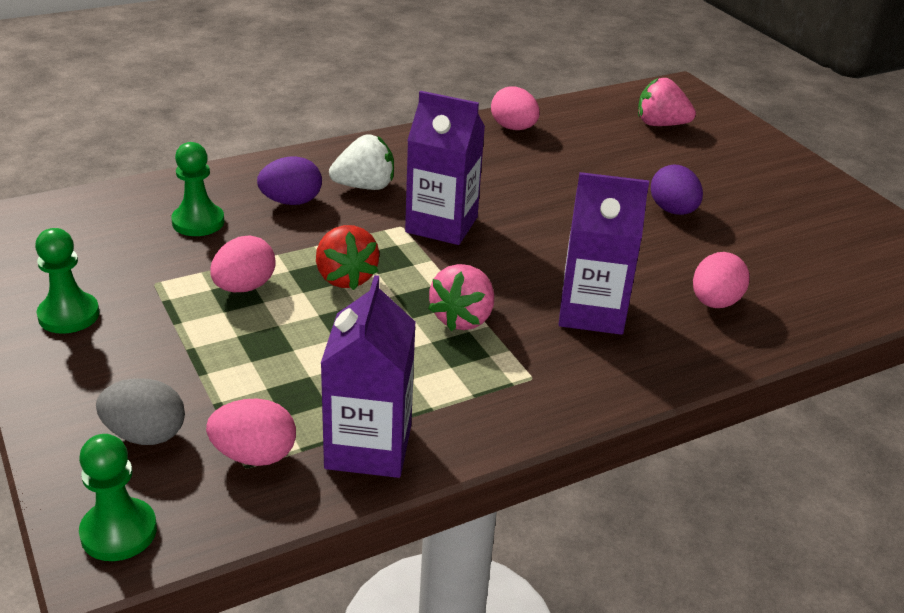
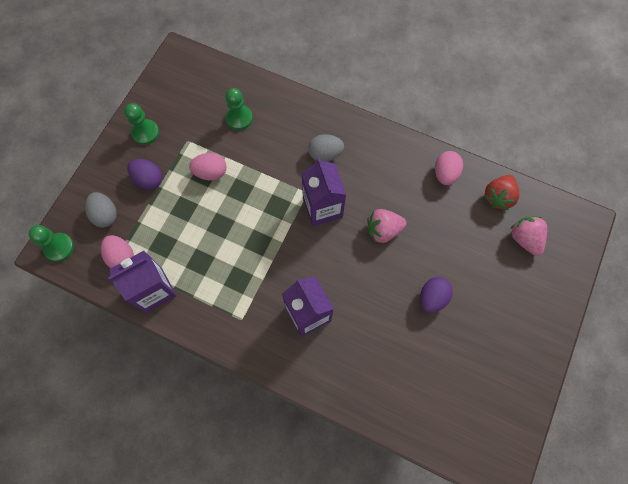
camera: 55 degrees right, 35 degrees up
purple egg [257,157,322,205] -> purple egg moved to [127,159,162,190]
red strawberry [316,225,379,290] -> red strawberry moved to [484,175,519,210]
white strawberry [329,134,394,190] -> grey egg [308,134,344,162]
pink strawberry [428,264,494,331] -> pink strawberry moved to [367,209,407,243]
pink egg [693,252,750,308] -> none

